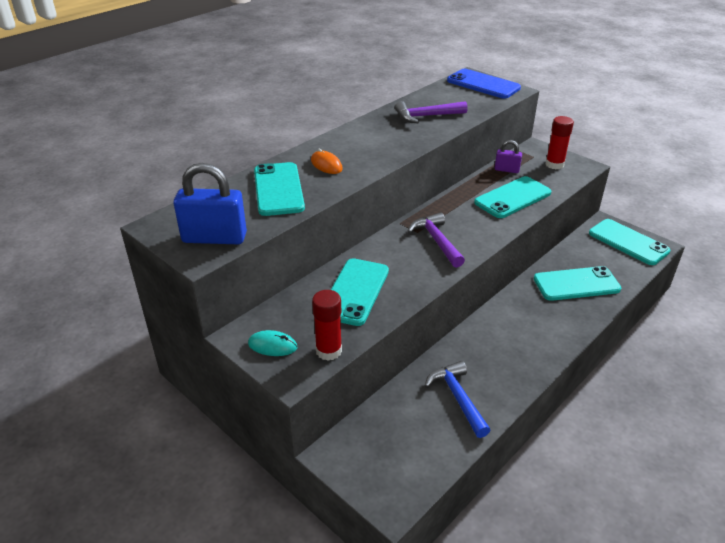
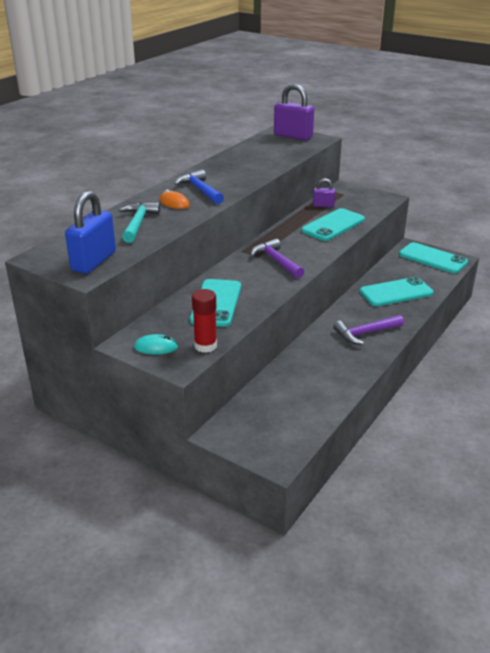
camera: 10 degrees left, 5 degrees down
blue padlock [173,163,247,244] -> blue padlock turned 60 degrees counterclockwise [65,191,116,274]
turquoise phone [254,162,305,216] -> turquoise hammer [119,202,160,243]
purple hammer [395,101,468,123] -> purple hammer moved to [333,315,404,344]
blue hammer [425,361,490,438] -> blue hammer moved to [175,170,224,204]
blue phone [447,69,521,99] -> purple padlock [274,83,314,140]
red glue stick [545,116,574,169] -> none

